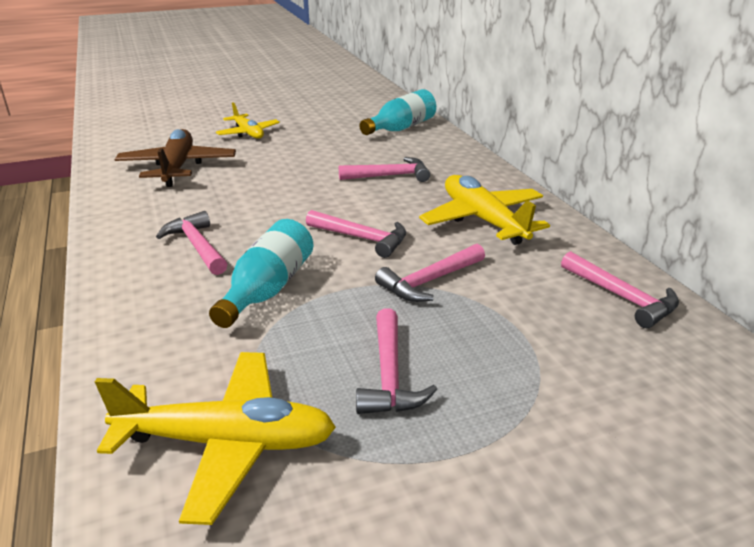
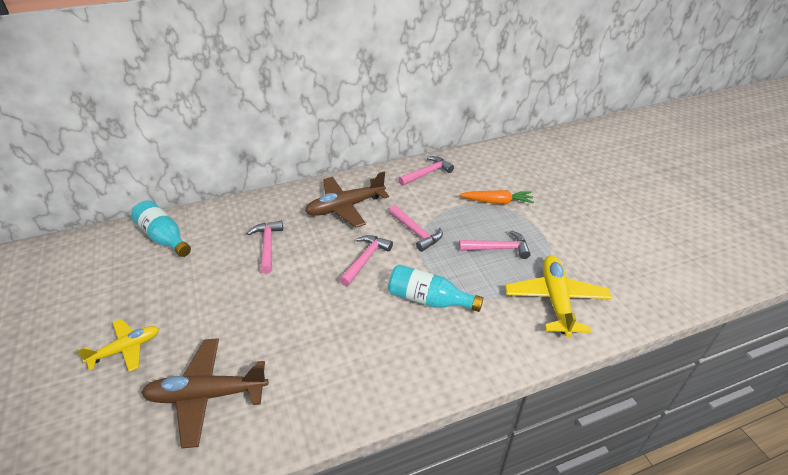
camera: 90 degrees left, 10 degrees up
pink hammer [156,211,227,275] -> none
yellow plane [419,175,550,245] -> brown plane [305,172,389,228]
none -> orange carrot [459,190,534,204]

